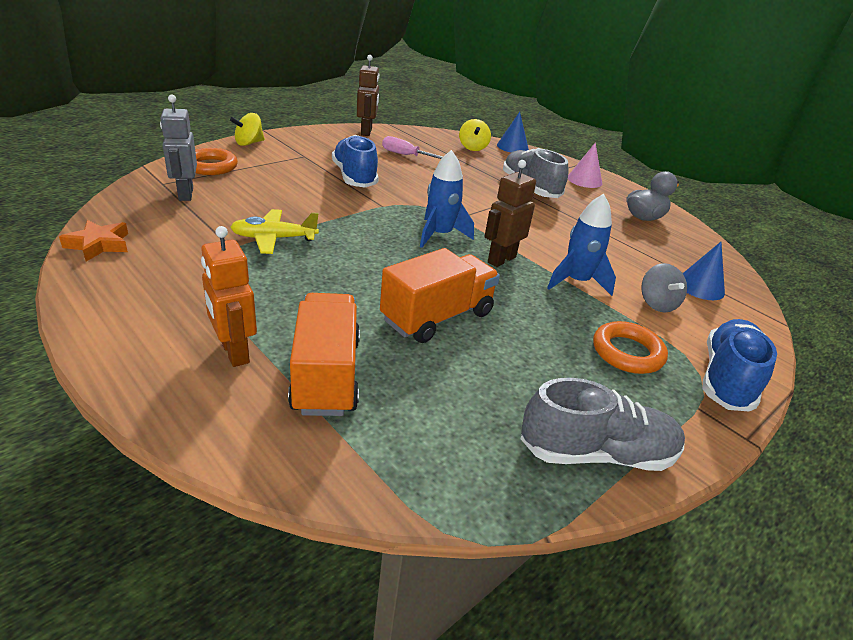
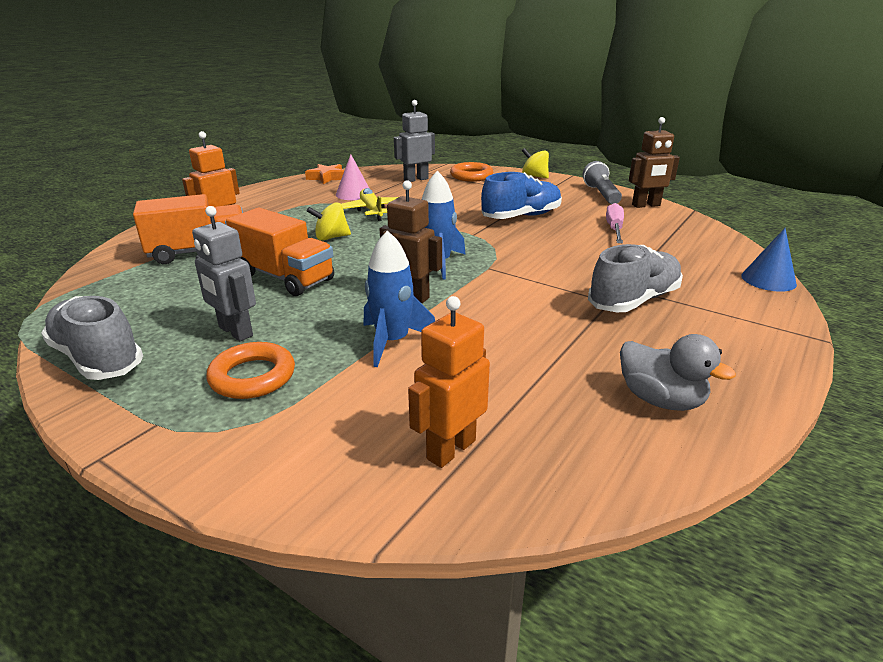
camera: 80 degrees right, 5 degrees down
yellow spinning top [459,119,491,151] -> yellow spinning top moved to [307,202,351,241]
grey shoe [520,378,685,471] -> grey shoe turned 150 degrees clockwise [41,296,143,380]
pink cone [568,142,602,188] -> pink cone moved to [336,154,370,200]
grey spinning top [641,263,687,312] -> none
blue cone [683,242,725,300] -> orange robot [408,296,490,468]
blue shoe [702,319,777,411] -> none
none -> grey robot [192,206,256,341]
none -> grey flashlight [583,161,622,205]

